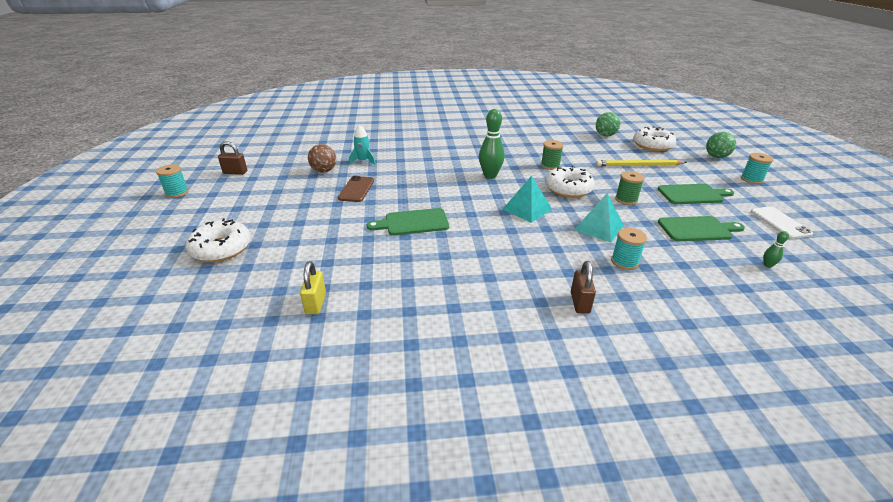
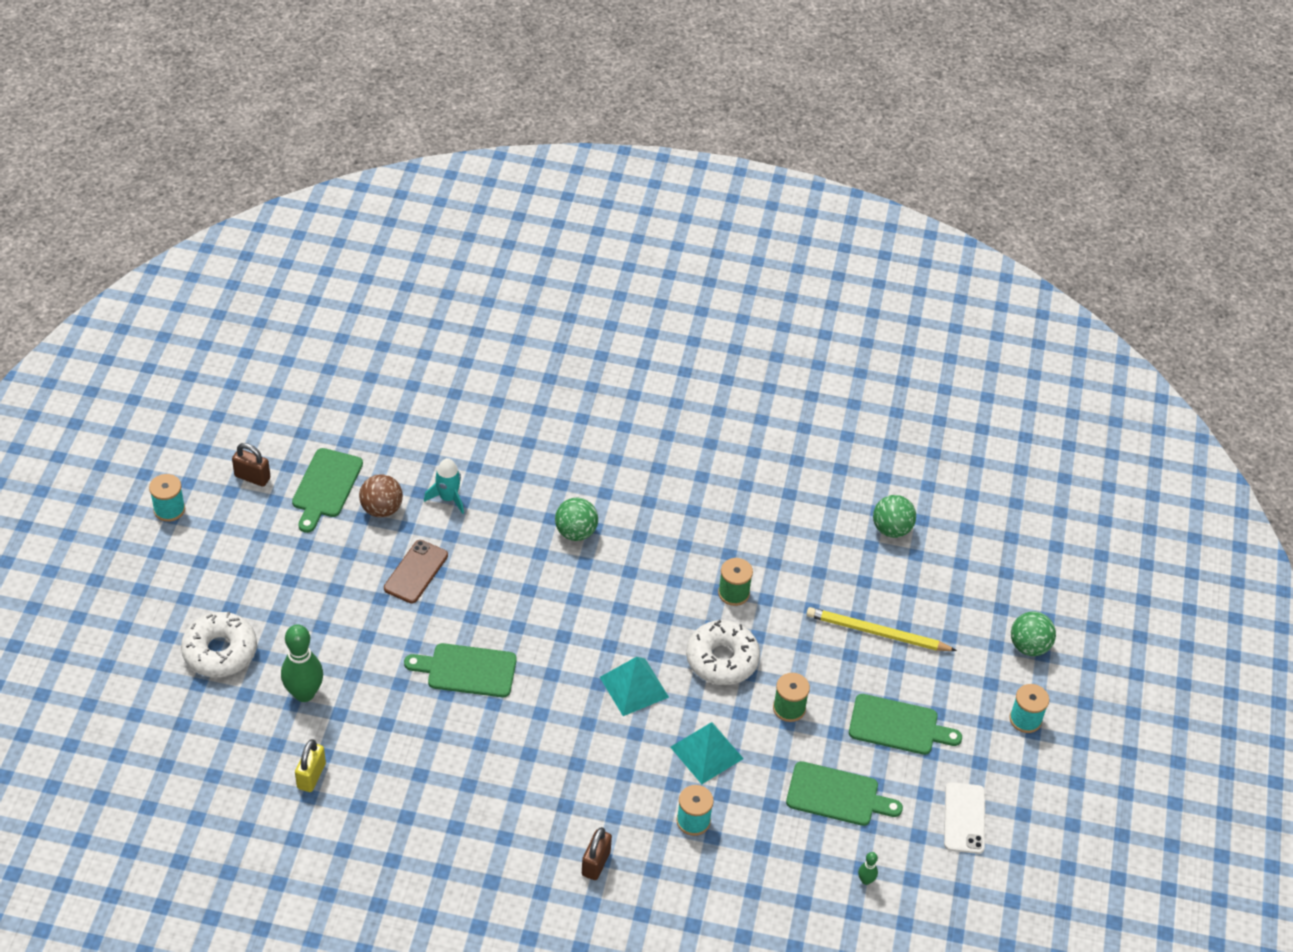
camera: 15 degrees right, 15 degrees up
green bowling pin [479,109,505,179] -> green bowling pin moved to [281,624,323,702]
white donut [633,126,676,151] -> none
none -> green cutting board [292,448,363,533]
none -> green ball [555,498,598,541]

